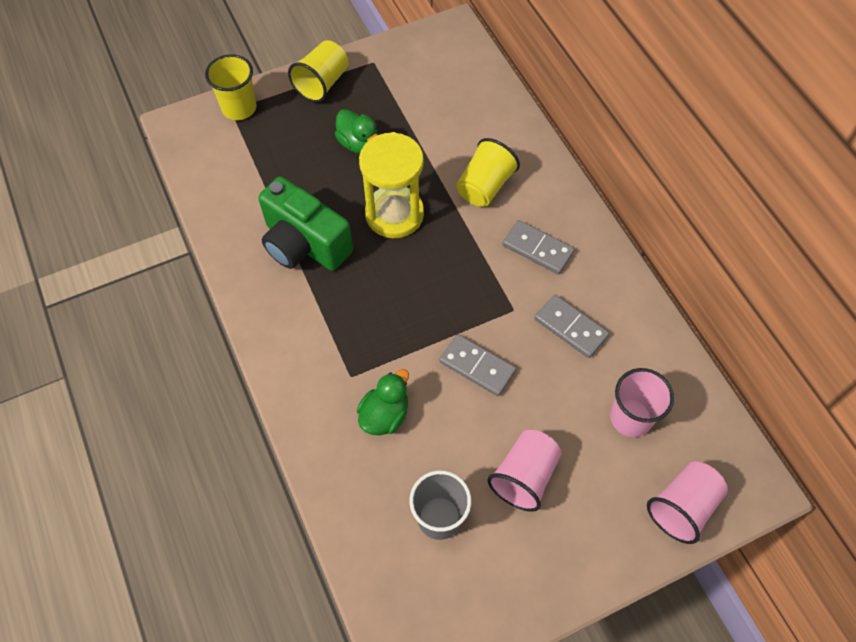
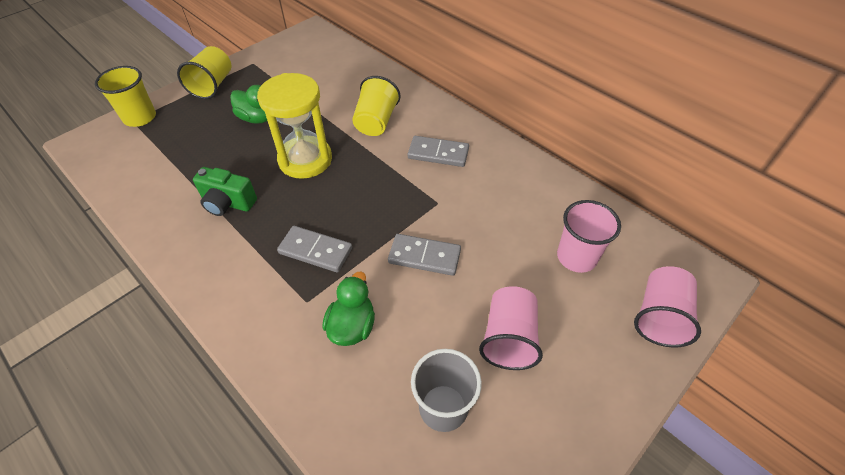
camera: 20 degrees left, 10 degrees down
green camera [258,176,353,271] -> green camera [193,167,257,216], size x0.61
grey domino [535,294,609,358] -> grey domino moved to [277,226,352,272]

